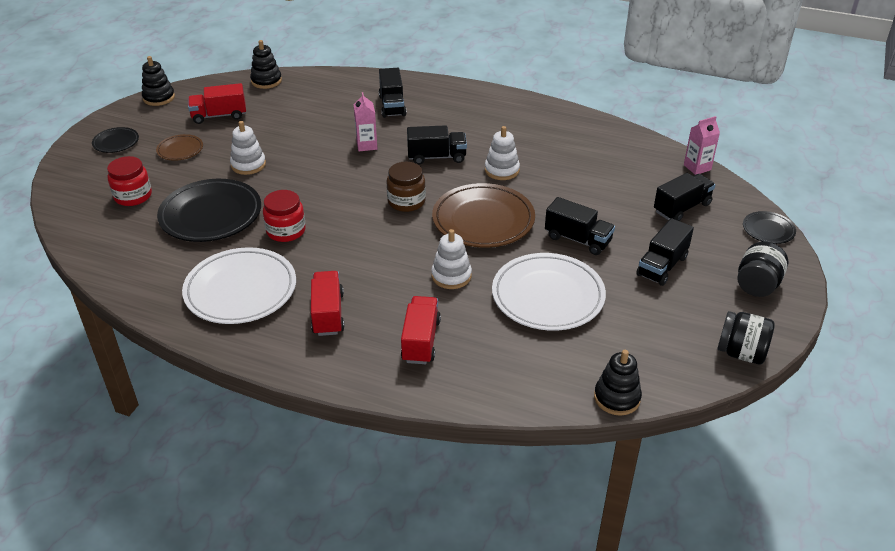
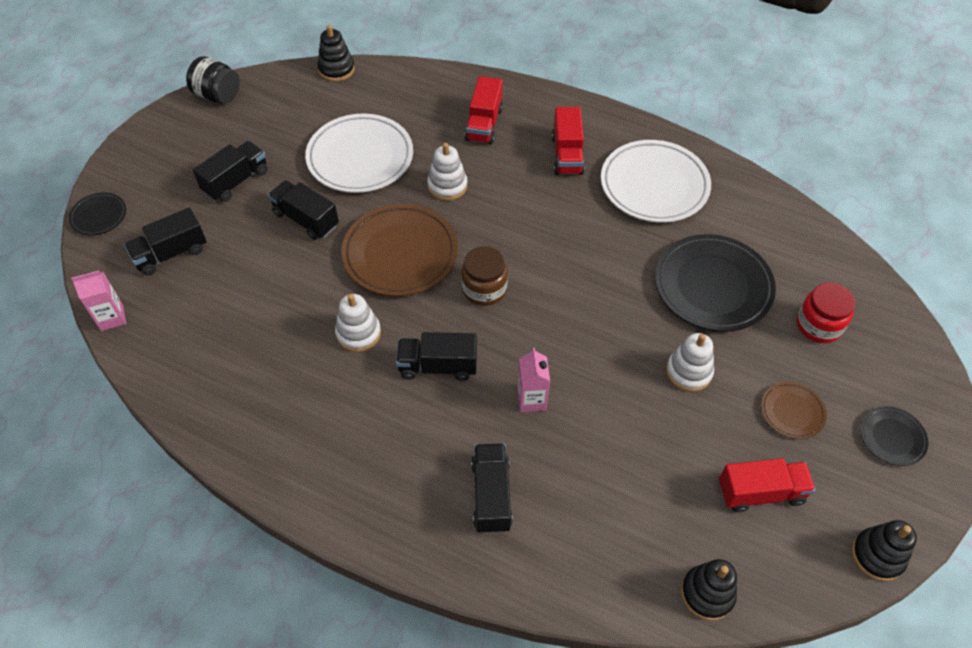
camera: 175 degrees left, 15 degrees up
red jar [263,190,306,242] -> none
black jar [737,242,788,297] -> none

